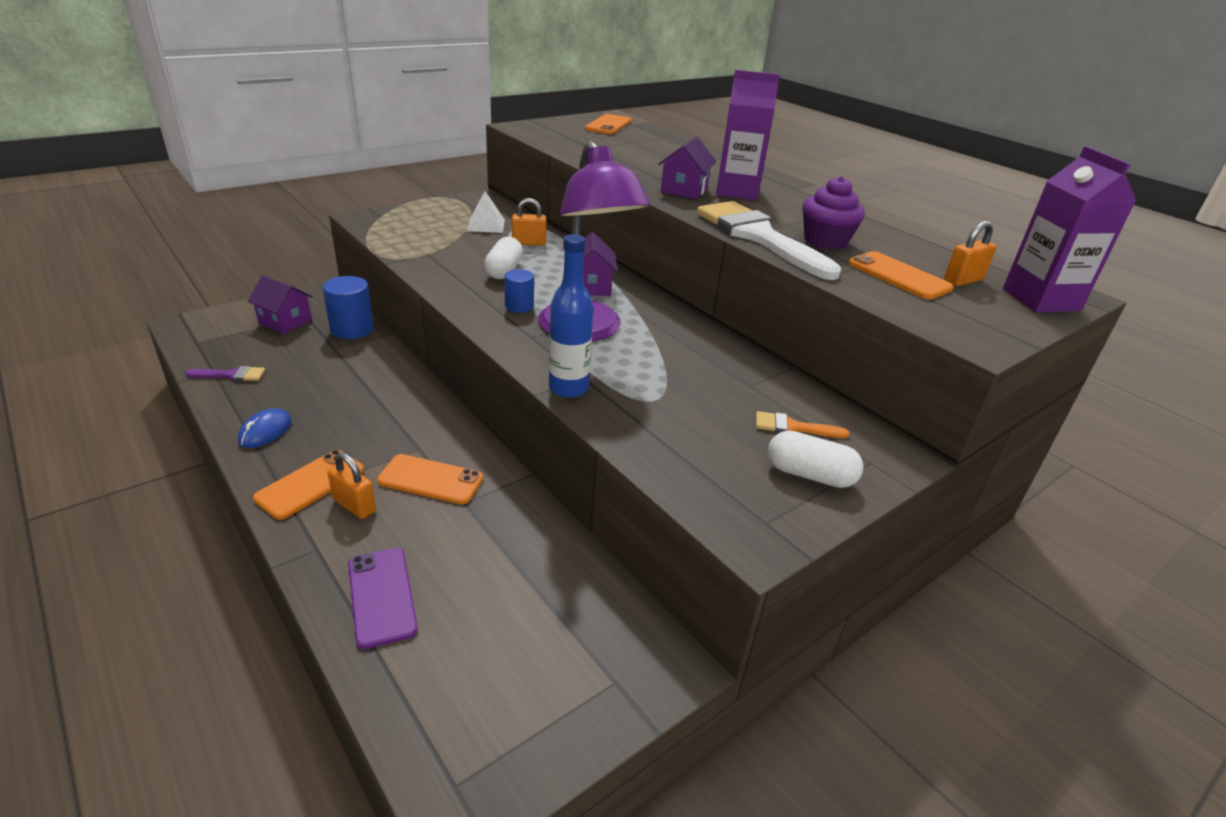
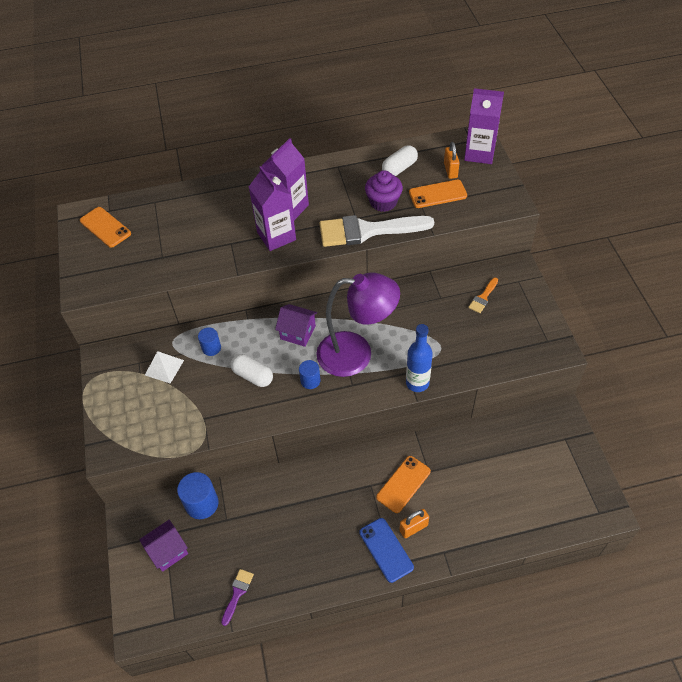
camera: 60 degrees left, 20 degrees up
blue mouse [238,408,292,448] -> none
orange phone [253,450,364,520] -> blue phone [359,518,414,583]
purple phone [348,548,418,649] -> none
orange padlock [512,198,547,245] -> blue cylinder [198,327,221,356]
purple house [658,136,716,199] -> purple carton [249,166,296,251]
white capsule [768,430,864,488] -> white capsule moved to [382,145,418,176]

